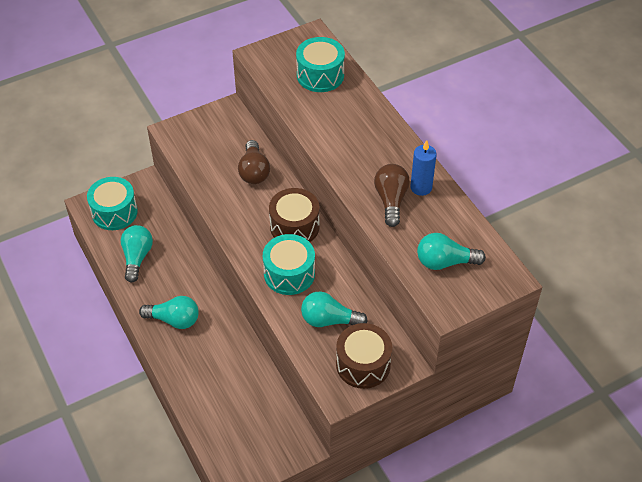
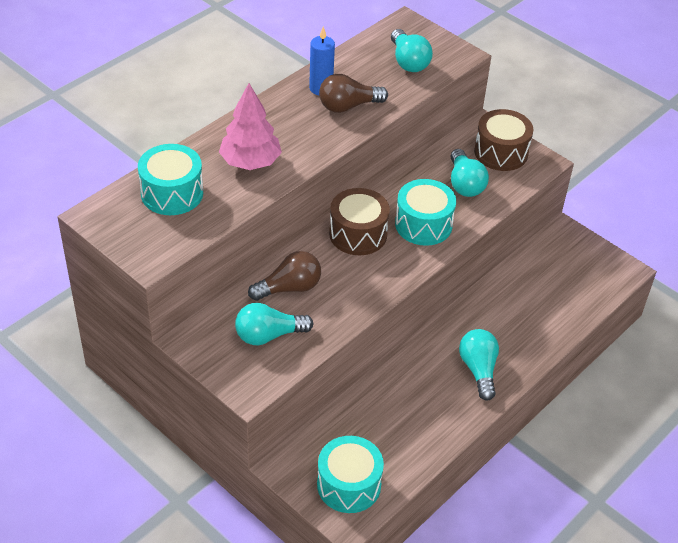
camera: 110 degrees left, 5 degrees down
turquoise light bulb [121,225,153,282] -> turquoise light bulb moved to [235,303,313,345]
none -> pink tree [219,83,282,170]

